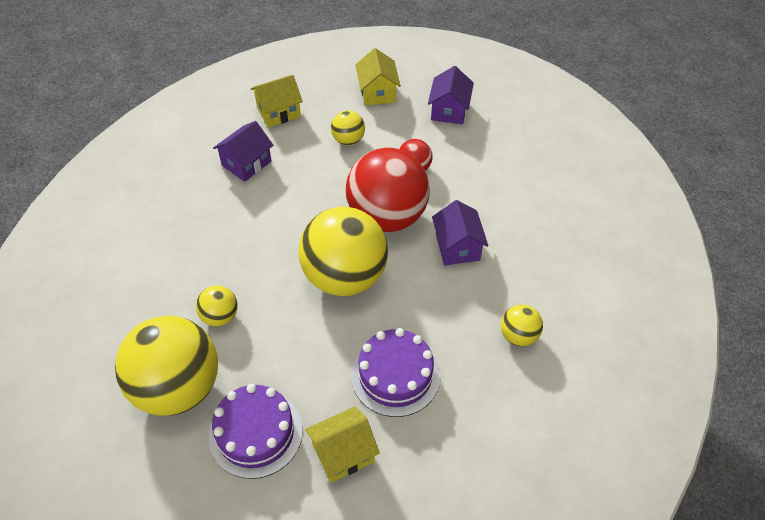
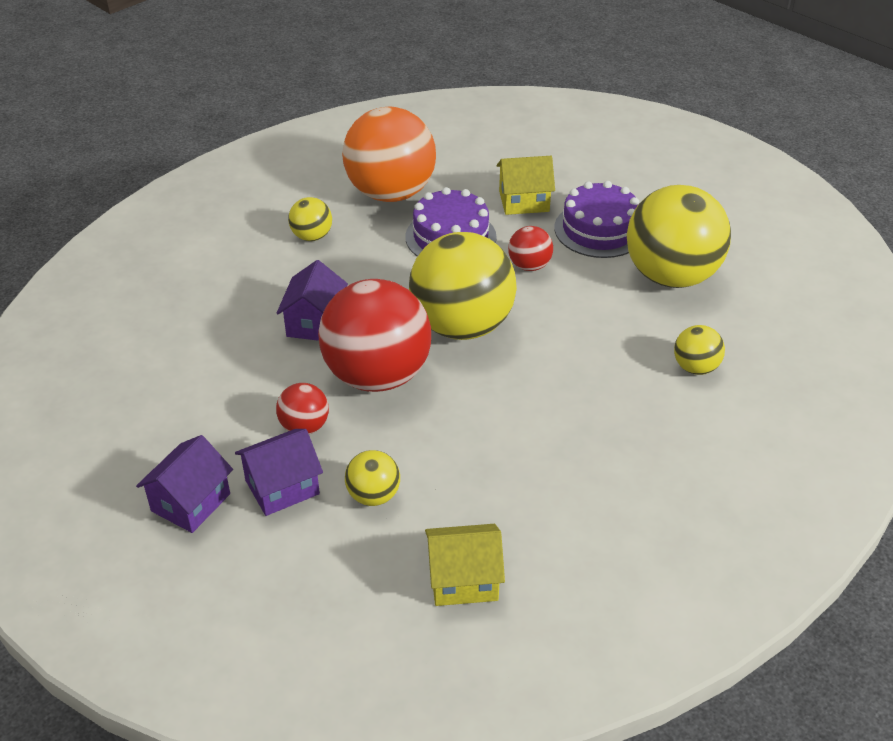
camera: 160 degrees left, 10 degrees down
yellow ball [196,286,237,326] -> yellow ball moved to [674,325,725,375]
purple house [213,121,274,182] -> purple house moved to [235,429,323,516]
yellow house [356,48,401,105] -> none
none -> orange ball [342,107,436,202]
none -> red ball [508,226,553,271]

